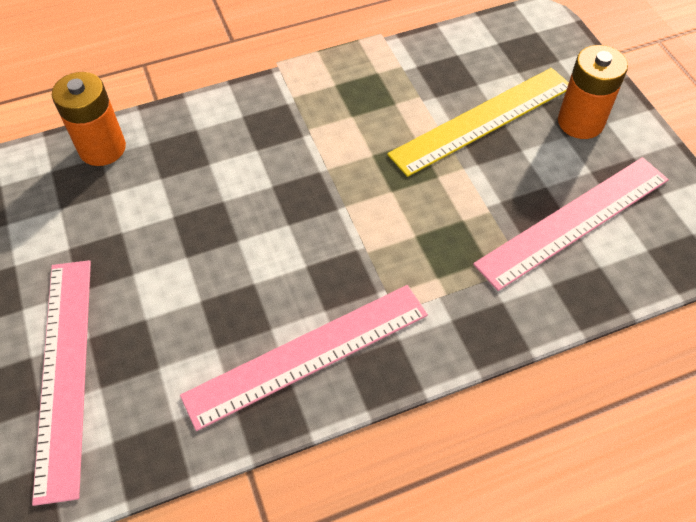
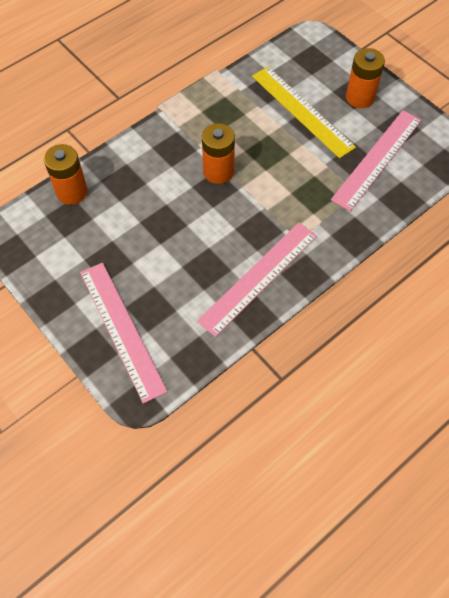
camera: 20 degrees left, 5 degrees up
yellow ruler [387,68,569,177] -> yellow ruler turned 75 degrees counterclockwise [252,67,356,158]
none -> orange battery [202,123,235,184]

